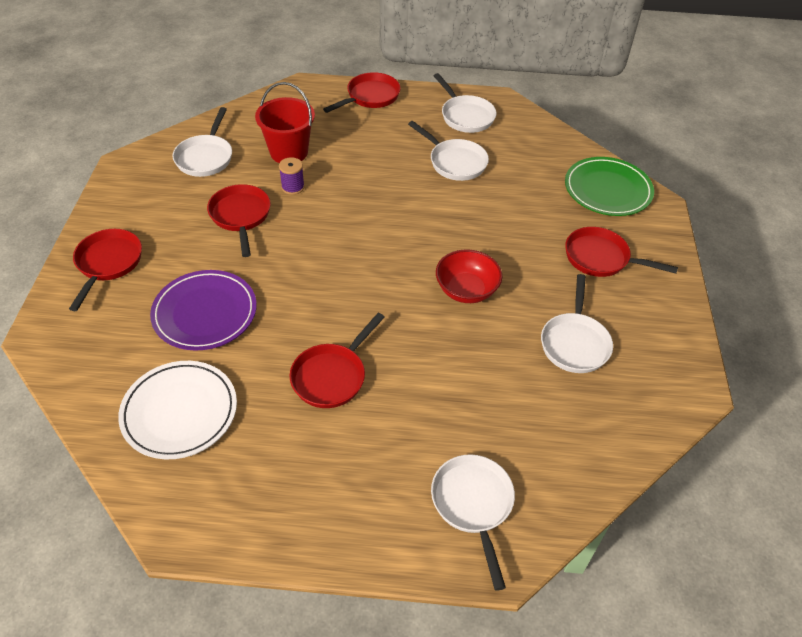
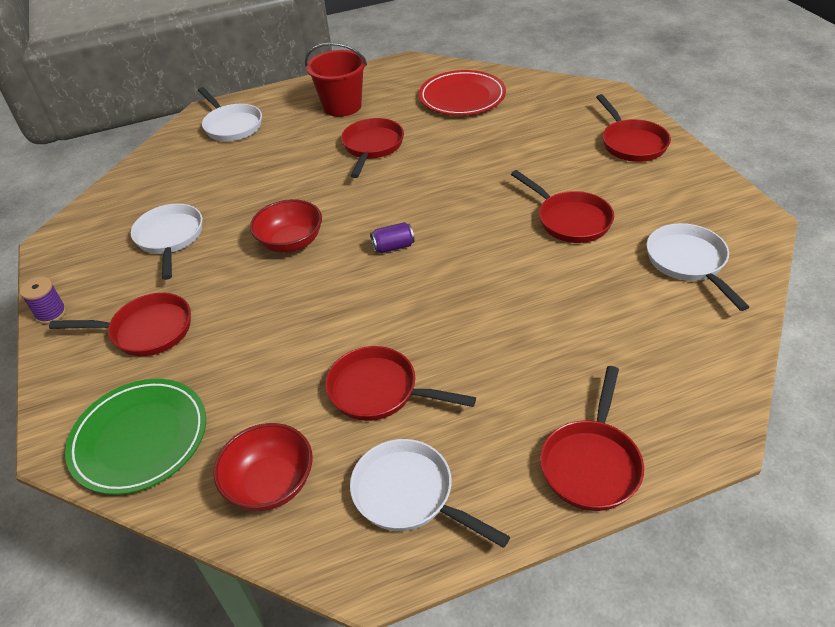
camera: 160 degrees right, 5 degrees down
white plate [118,361,237,459] -> red plate [419,70,506,115]
purple plate [150,270,257,350] -> none
red bucket [255,82,315,163] -> red bucket moved to [305,43,367,117]
purple spool [279,157,305,195] -> purple spool moved to [20,277,67,324]
white pan [408,121,489,181] -> red pan [325,346,476,421]
none -> red bowl [213,423,313,511]
none -> purple can [370,222,415,253]

